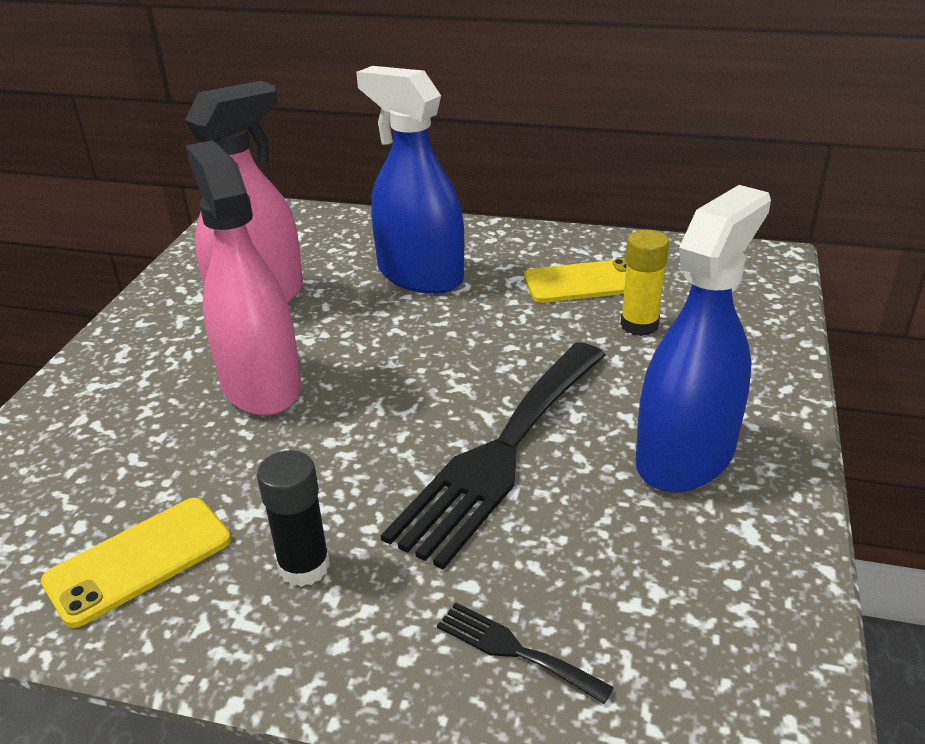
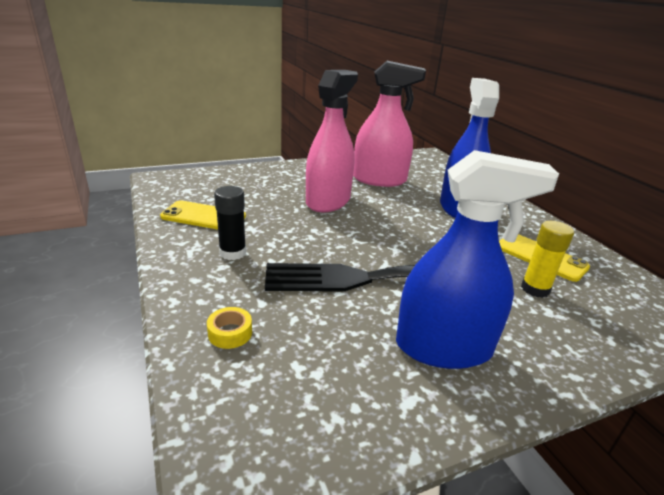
camera: 50 degrees right, 5 degrees down
black fork [437,602,614,704] -> yellow tape [207,307,252,349]

